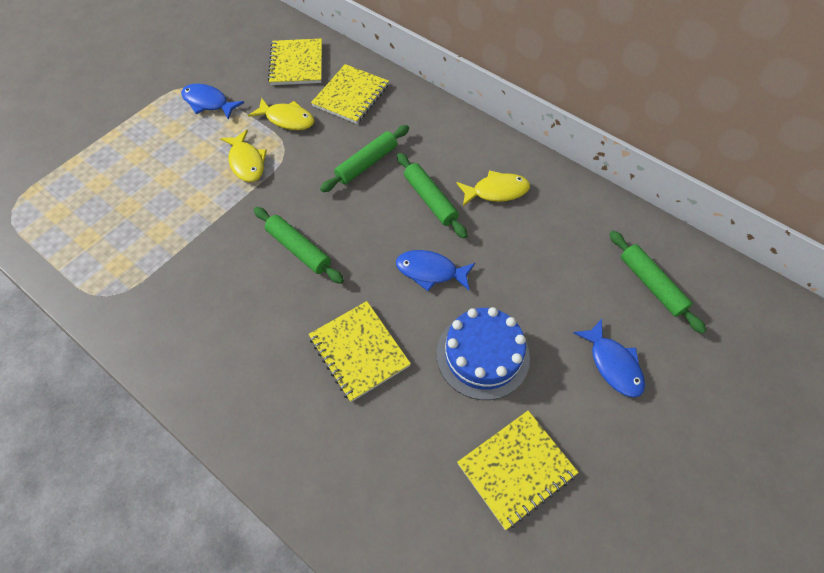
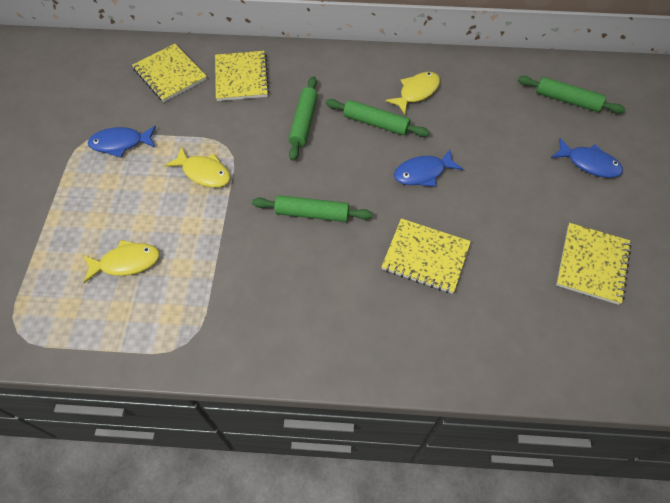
camera: 35 degrees left, 0 degrees up
yellow fish [248,98,314,130] -> yellow fish moved to [83,240,160,283]
blue cake [436,307,530,400] -> none

